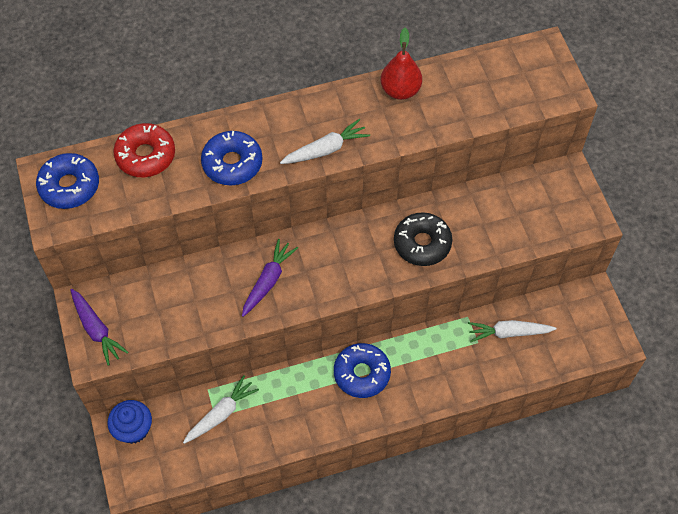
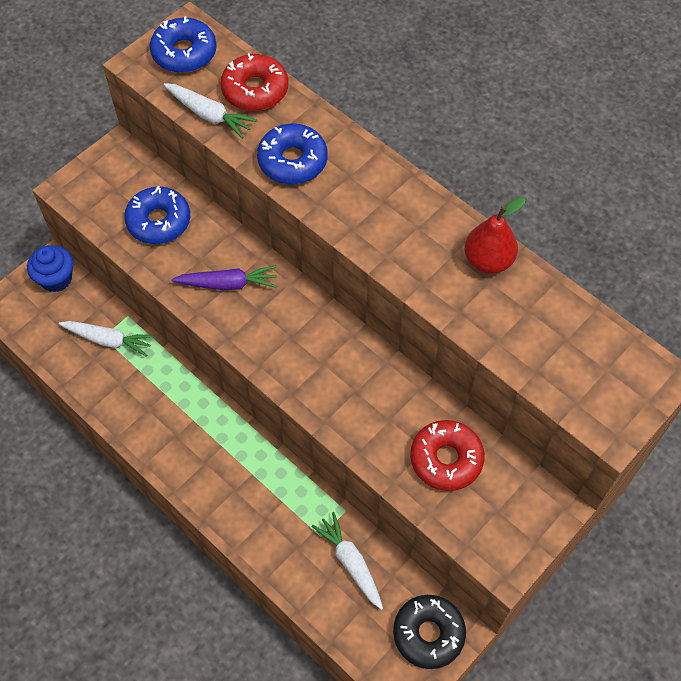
camera: 60 degrees right, 0 degrees up
purple carrot [70,289,128,366] -> none
white carrot [280,119,370,164] -> white carrot moved to [164,83,257,139]
blue donut [334,343,391,398] -> blue donut moved to [124,186,190,244]
black donut [394,212,452,266] -> black donut moved to [393,595,466,669]
none -> red donut [410,420,485,491]

